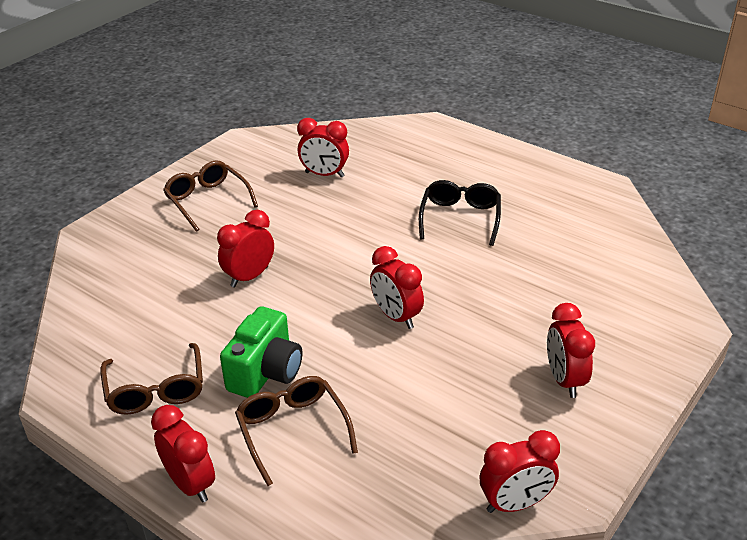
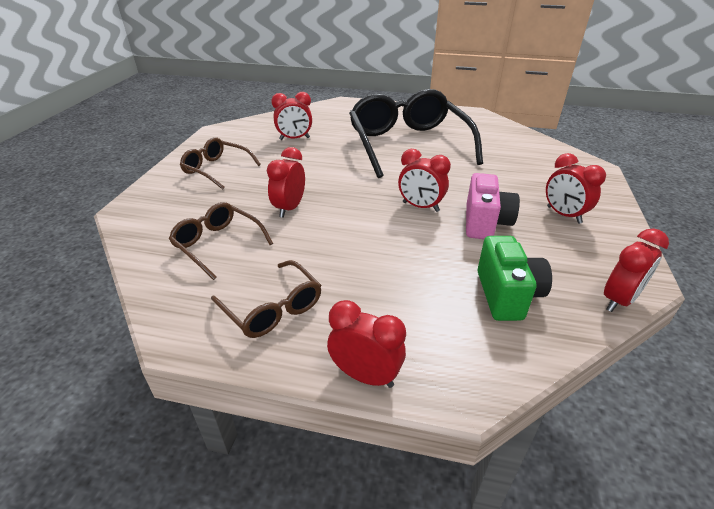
camera: 25 degrees left, 0 degrees up
green camera [220,306,302,398] -> green camera moved to [477,236,552,321]
brown glasses [235,376,358,486] -> brown glasses moved to [169,202,273,280]
black glasses [419,180,501,246] -> black glasses [349,89,483,178], size x2.00
none -> pink camera [466,173,520,239]

